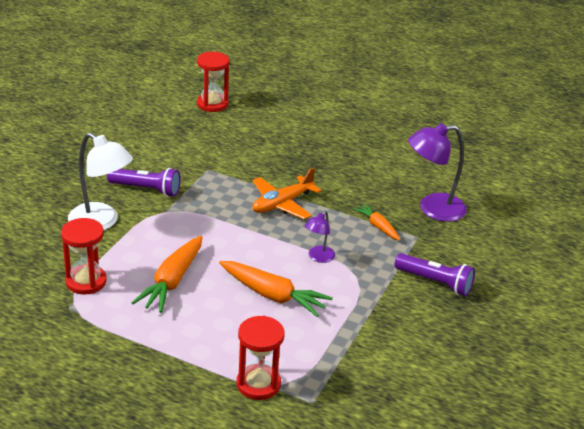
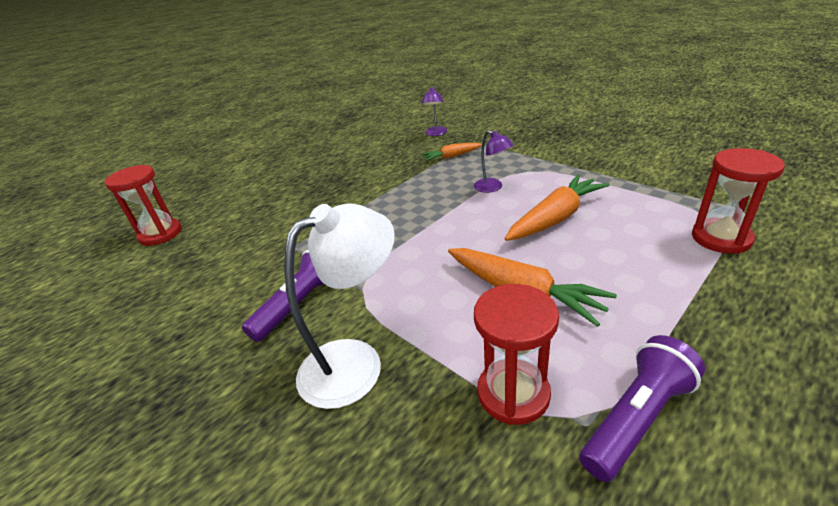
camera: 65 degrees left, 0 degrees up
orange plane [252,168,321,219] -> none
purple flashlight [394,253,475,296] -> purple flashlight moved to [579,335,705,482]
purple lamp [408,123,467,222] -> purple lamp [422,86,447,136], size x0.53

